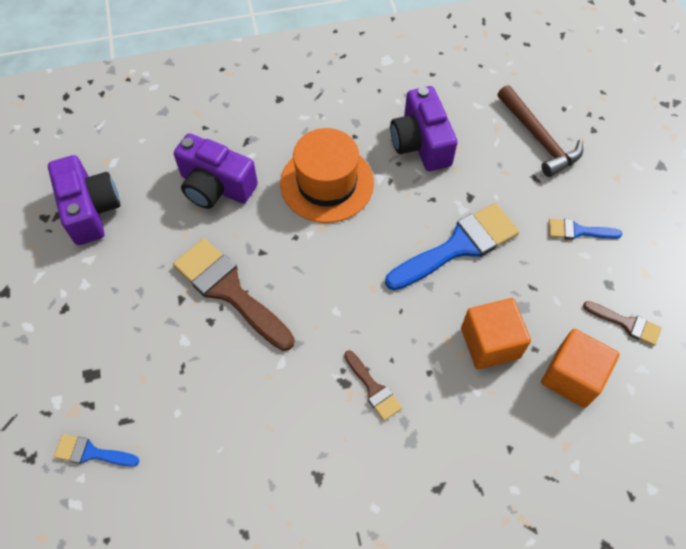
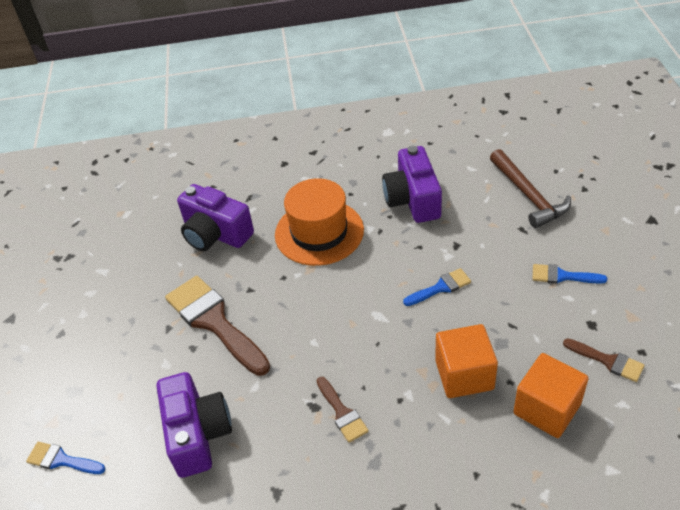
camera: 10 degrees right, 15 degrees down
purple camera [48,155,120,245] -> purple camera moved to [156,372,232,478]
blue brush [385,203,519,290] -> blue brush [403,268,471,306], size x0.50

